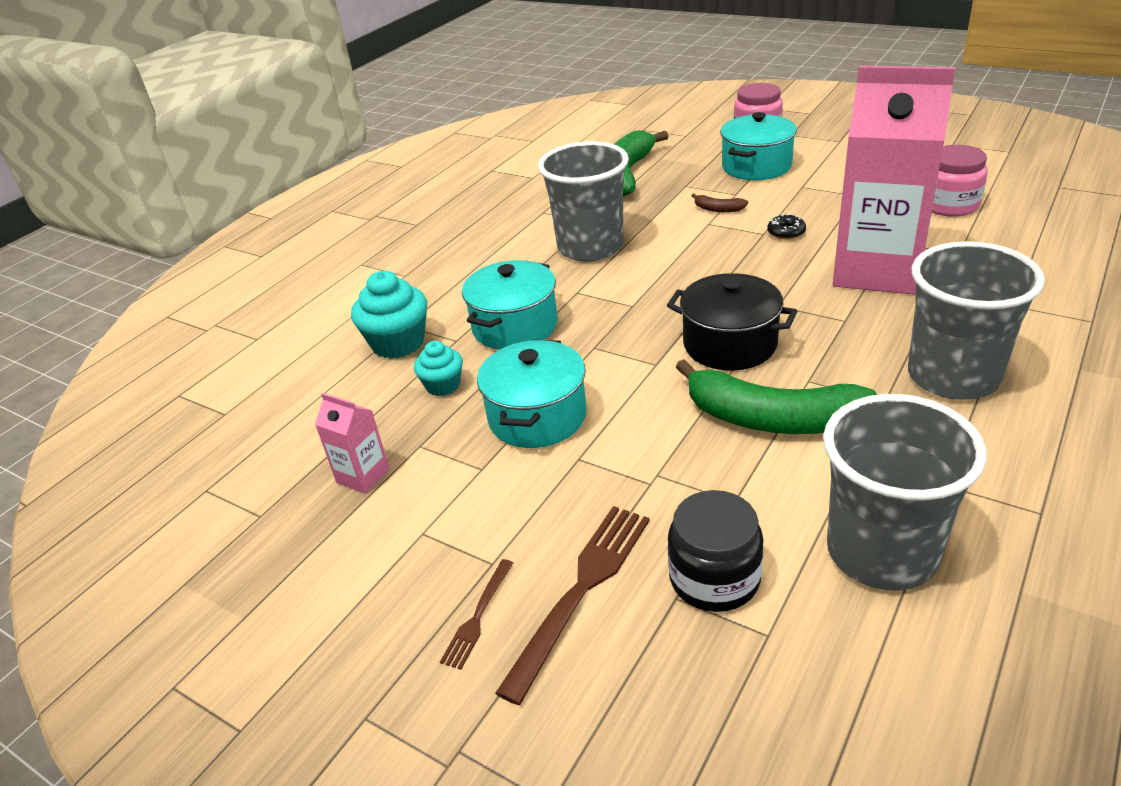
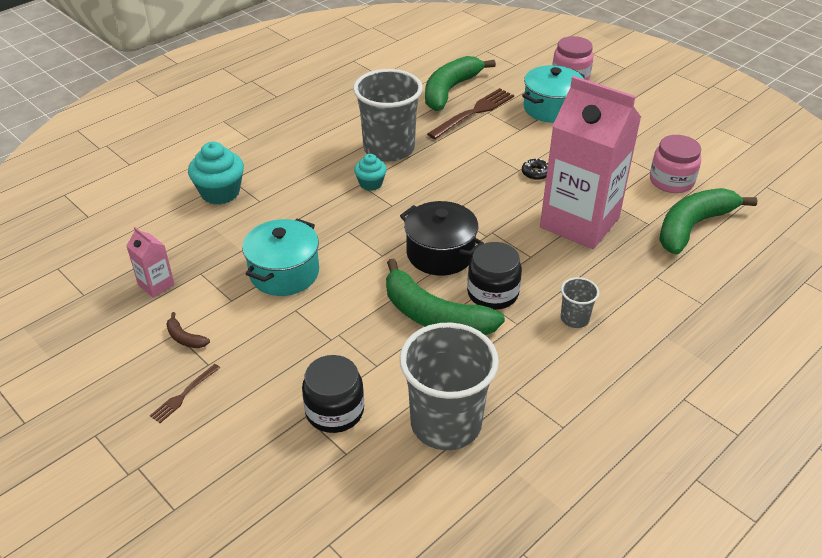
camera: 10 degrees right, 5 degrees up
turquoise cupcake [414,341,463,396] -> turquoise cupcake moved to [354,154,387,191]
turquoise pot [462,260,557,350] -> none
brown fork [496,506,650,705] -> brown fork moved to [427,88,514,139]
brown banana [692,193,748,212] -> brown banana moved to [166,312,210,348]
grey cup [908,241,1045,400] -> grey cup [561,277,599,328], size x0.45
none -> black jar [467,242,522,310]
none -> green banana [659,188,758,254]

